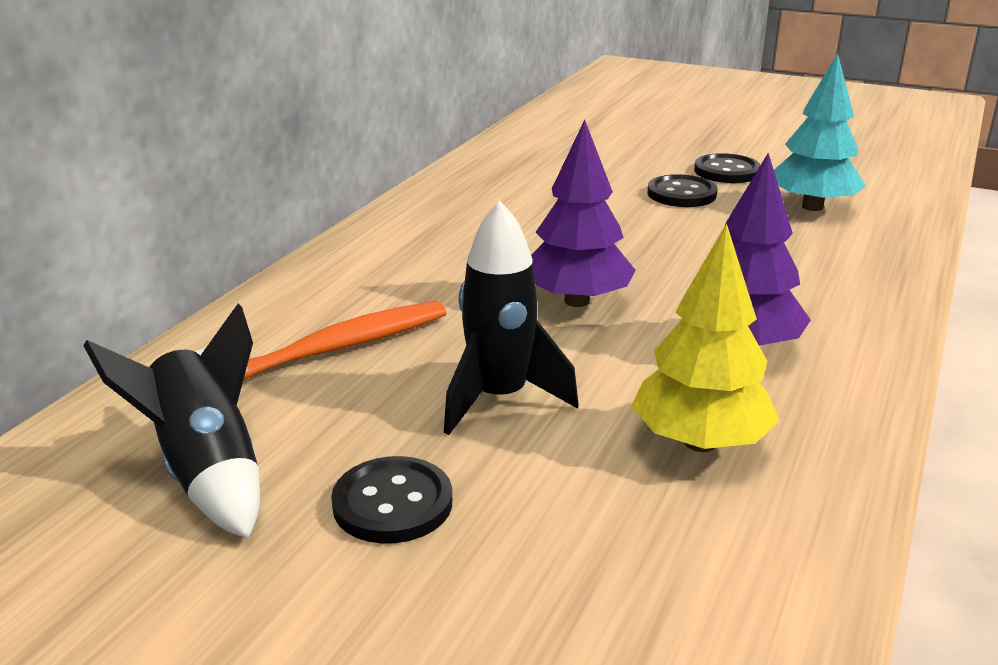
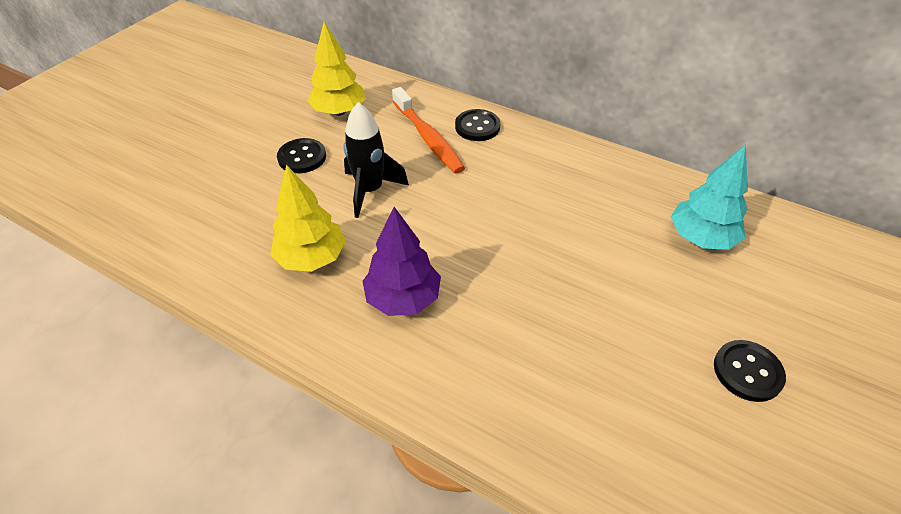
camera: 95 degrees right, 20 degrees up
black rocket [83,303,260,539] -> yellow tree [307,22,366,116]
purple tree [531,120,635,307] -> none
black button [647,174,718,207] -> black button moved to [455,109,500,141]
turquoise tree [774,53,866,211] -> turquoise tree moved to [671,144,748,250]

